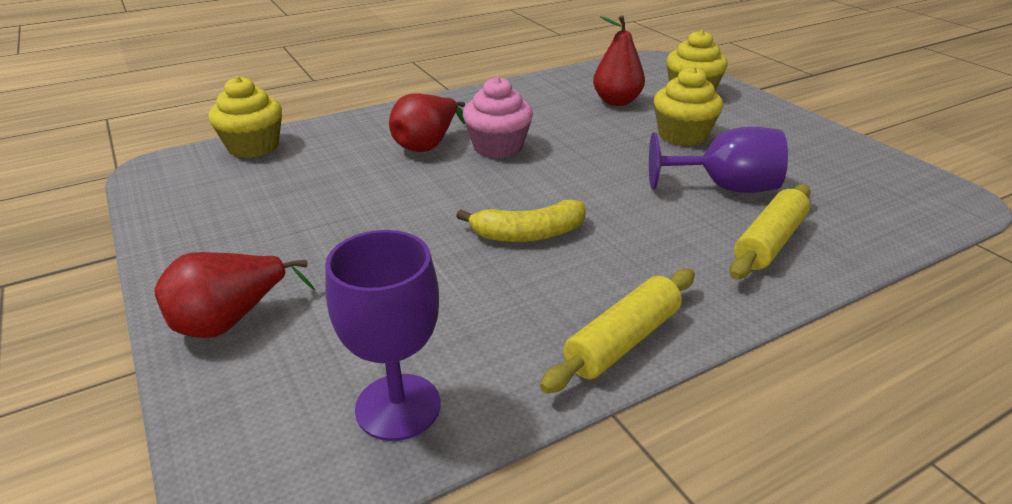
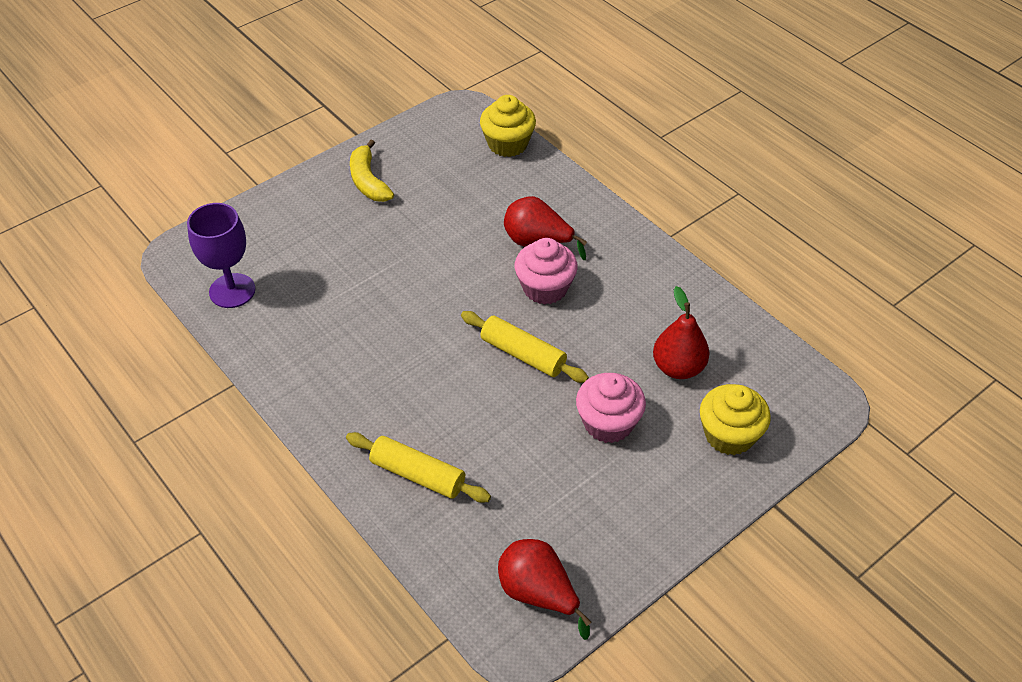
camera: 80 degrees right, 15 degrees up
red pear [154,252,315,338] -> red pear moved to [498,539,591,640]
yellow banana [456,200,586,242] -> yellow banana moved to [350,140,394,202]
yellow rolling pin [540,269,695,393] -> yellow rolling pin moved to [461,311,589,383]
purple goblet [649,127,788,193] -> none
yellow cupcake [654,66,723,146] -> pink cupcake [576,373,646,443]

